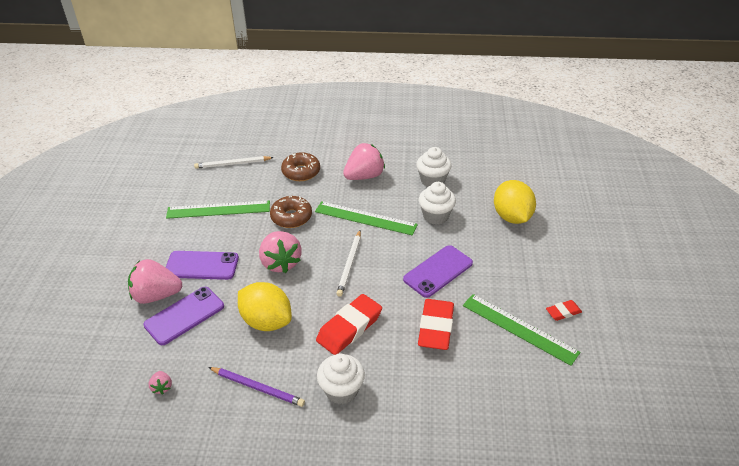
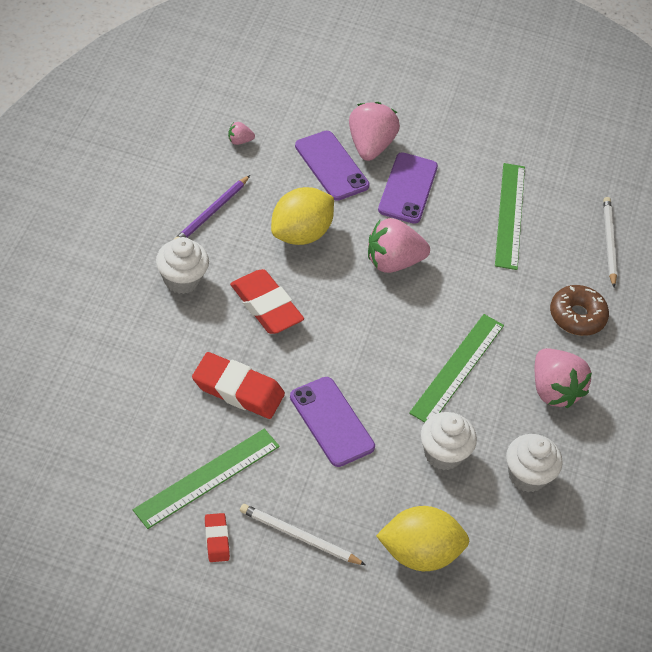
camera: 95 degrees right, 10 degrees up
brown donut [270,196,312,228] -> none
white pencil [336,230,361,297] -> white pencil moved to [240,504,366,565]

